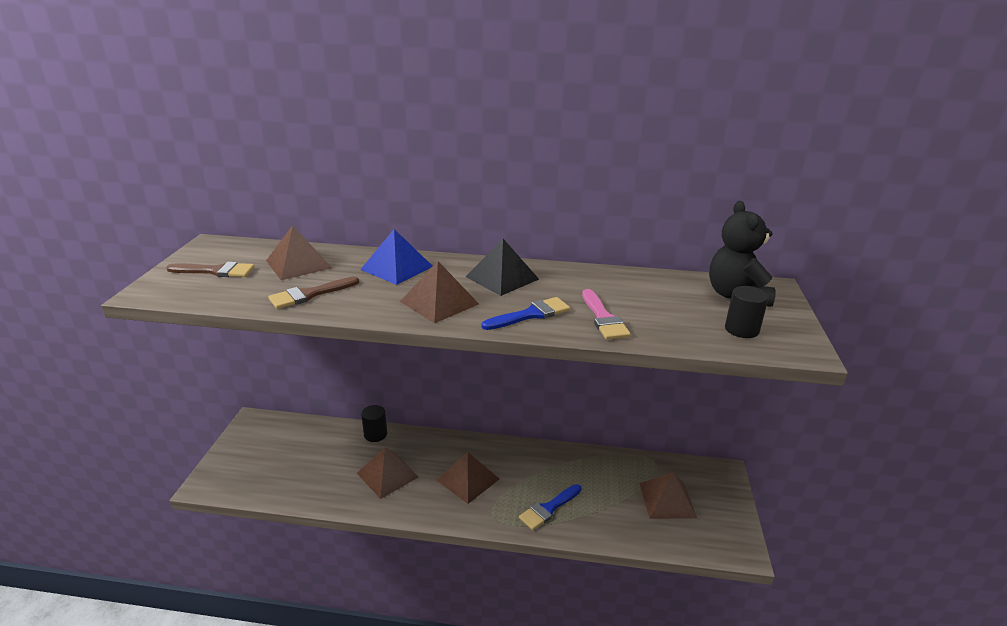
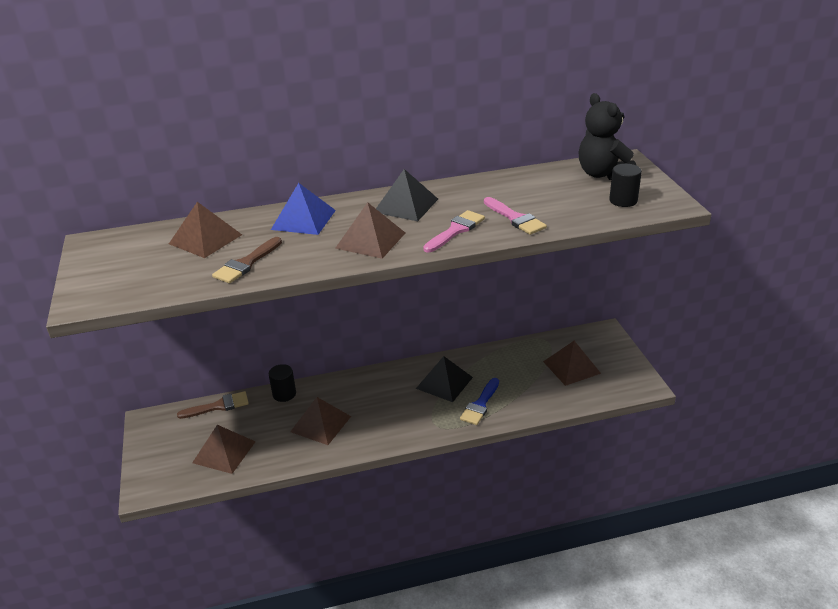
camera: 20 degrees left, 5 degrees up
brown brush [166,262,254,277] -> brown brush moved to [177,391,249,419]
brown pyramid [436,452,499,504] -> brown pyramid moved to [192,425,256,474]
blue brush [482,297,570,330] -> pink brush [423,210,485,252]
none -> black pyramid [416,356,473,402]

